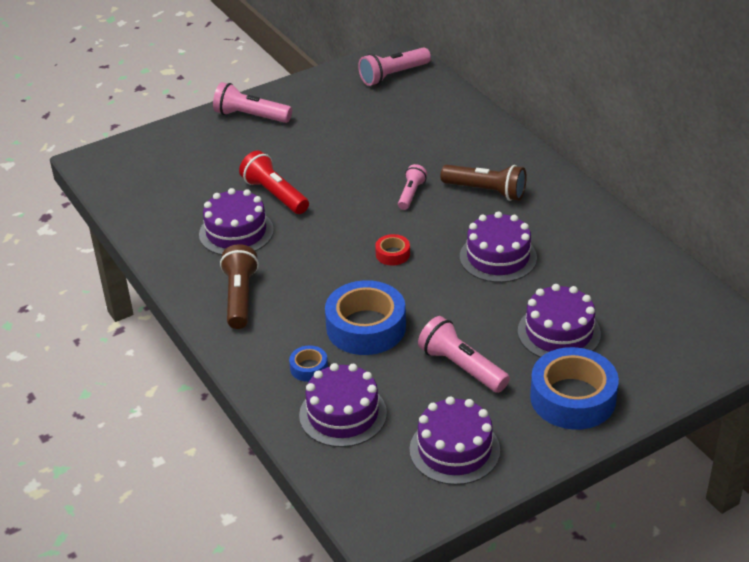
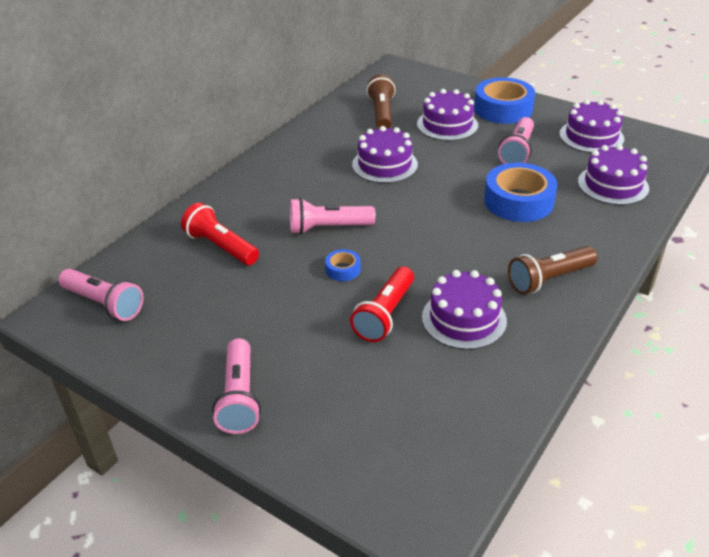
camera: 115 degrees left, 0 degrees up
blue tape [289,346,328,382] -> blue tape moved to [325,249,361,281]
red tape [375,234,410,265] -> none
pink flashlight [398,164,427,210] -> pink flashlight [290,198,375,234], size x1.60
brown flashlight [441,165,527,201] -> brown flashlight moved to [367,74,396,129]
none -> red flashlight [181,203,259,265]

